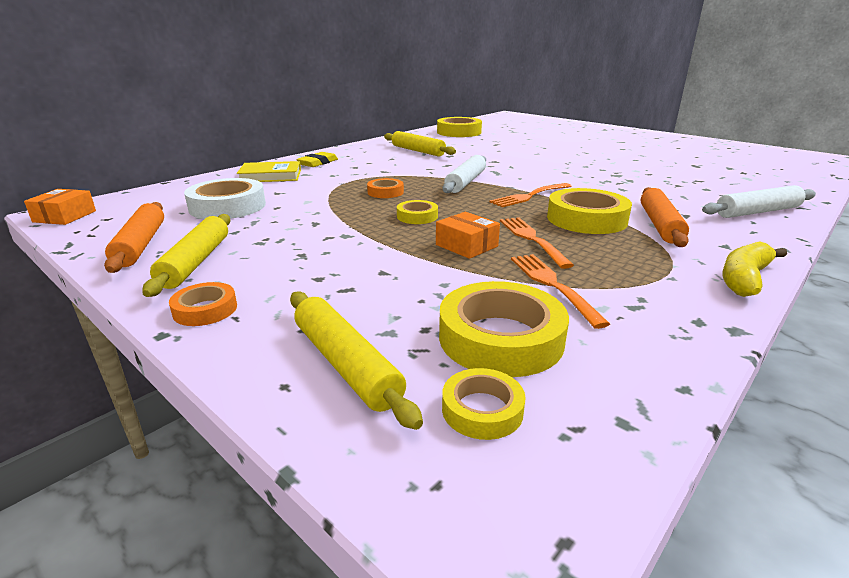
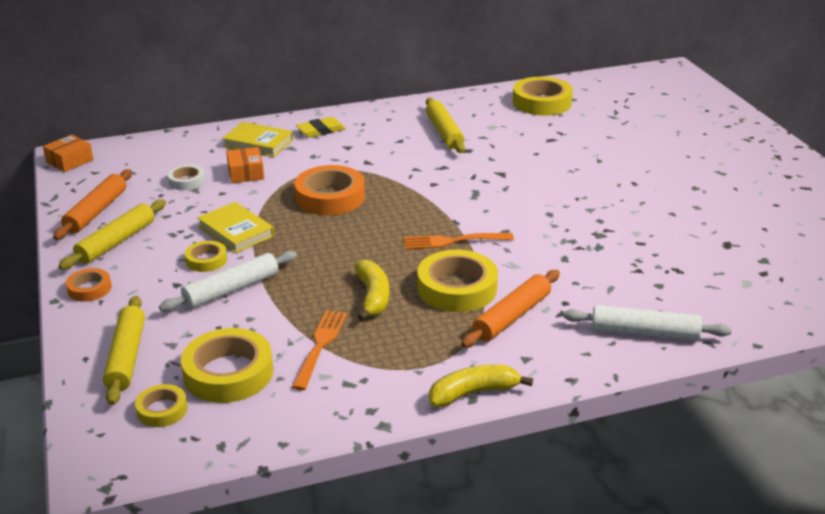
camera: 30 degrees right, 5 degrees up
white tape [184,178,266,219] -> white tape [168,165,205,190], size x0.53
orange tape [367,178,404,198] -> orange tape [294,165,365,215], size x1.87
yellow tape [397,200,438,224] -> yellow tape moved to [185,241,227,272]
orange box [436,212,500,259] -> orange box moved to [226,147,264,183]
white rolling pin [443,155,486,193] -> white rolling pin moved to [159,251,297,312]
orange fork [500,217,574,269] -> yellow banana [354,260,390,321]
none -> yellow book [197,202,274,253]

